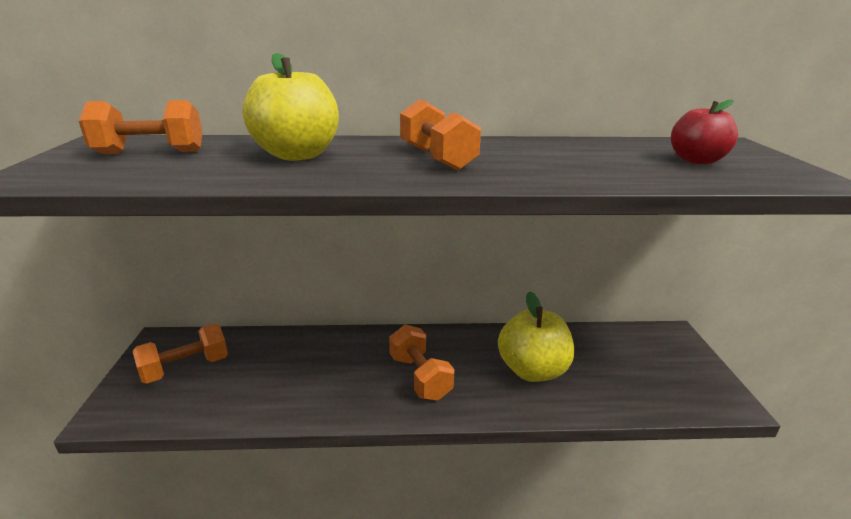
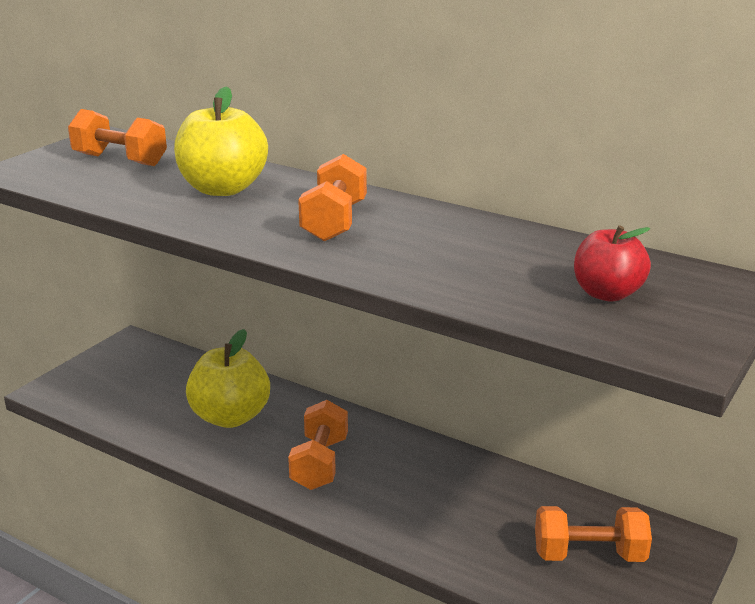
camera: 35 degrees right, 0 degrees up
orange dumbbell [133,324,228,384] -> orange dumbbell moved to [535,506,652,562]
yellow apple [498,291,574,382] -> yellow apple moved to [186,329,270,428]

